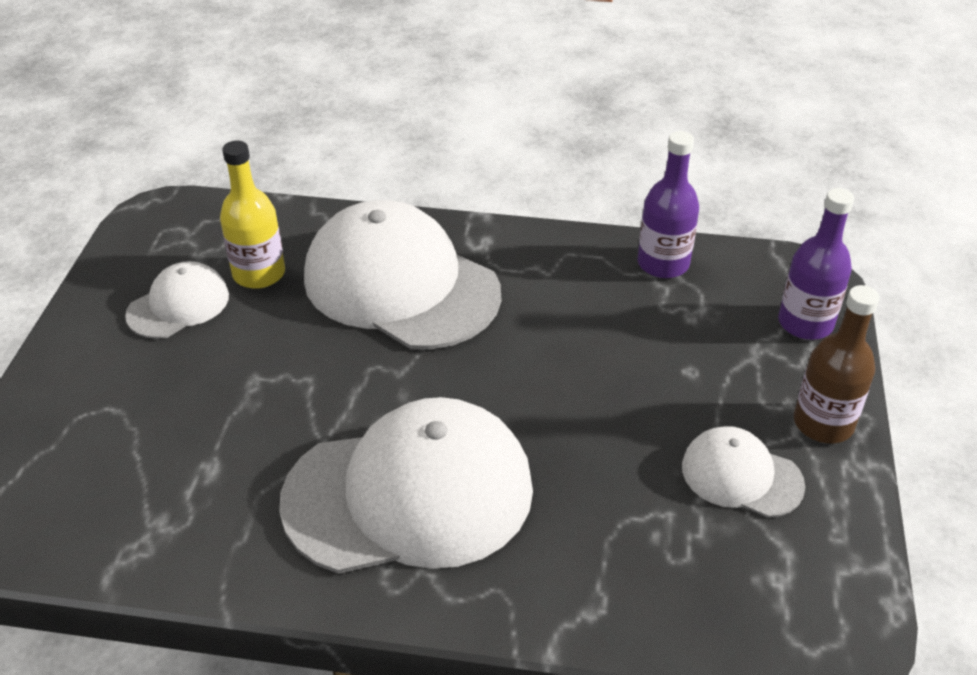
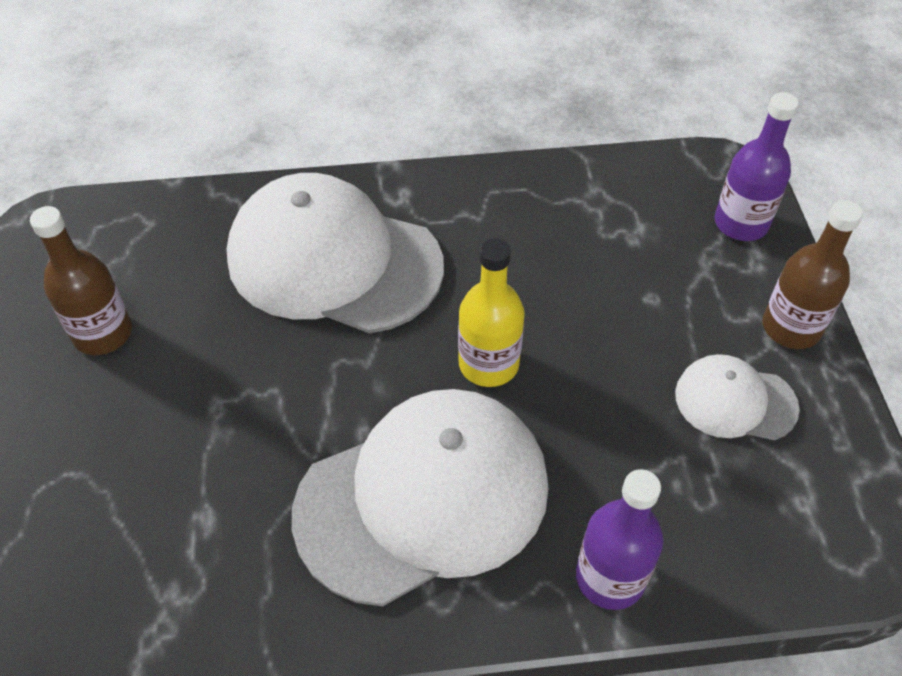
camera: 15 degrees left, 10 degrees up
white cap [125,261,229,339] -> brown bottle [30,206,132,355]
yellow bottle [220,140,285,289] -> yellow bottle moved to [458,238,525,387]
purple bottle [638,131,699,278] -> purple bottle moved to [576,469,663,610]

